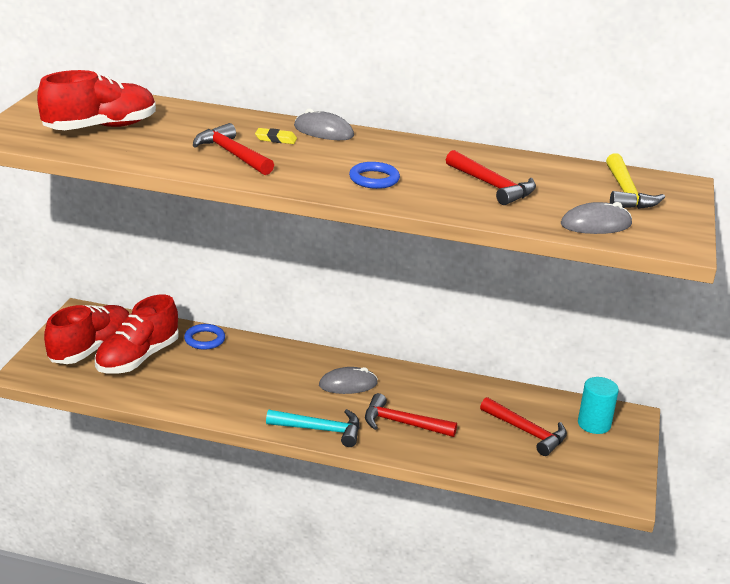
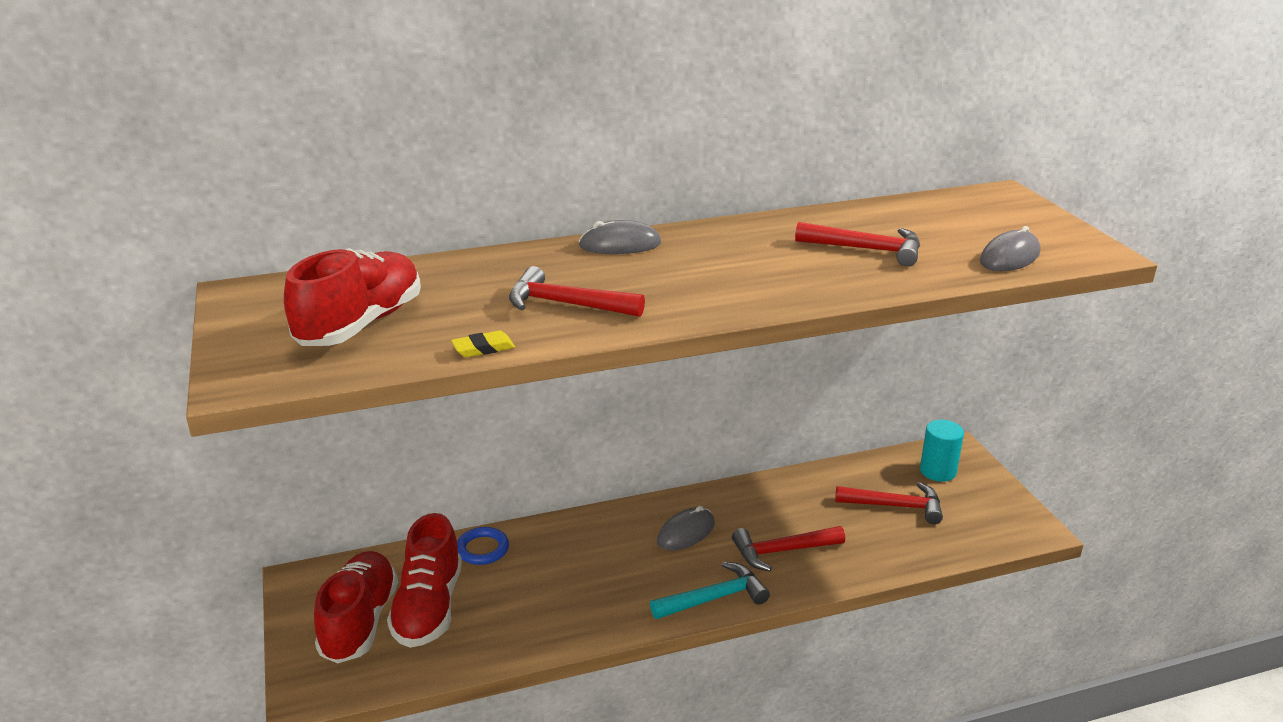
camera: 30 degrees left, 0 degrees up
yellow eraser [255,128,297,144] -> yellow eraser moved to [451,330,515,357]
blue ring [349,162,400,189] -> none
yellow hammer [606,153,665,209] -> none

